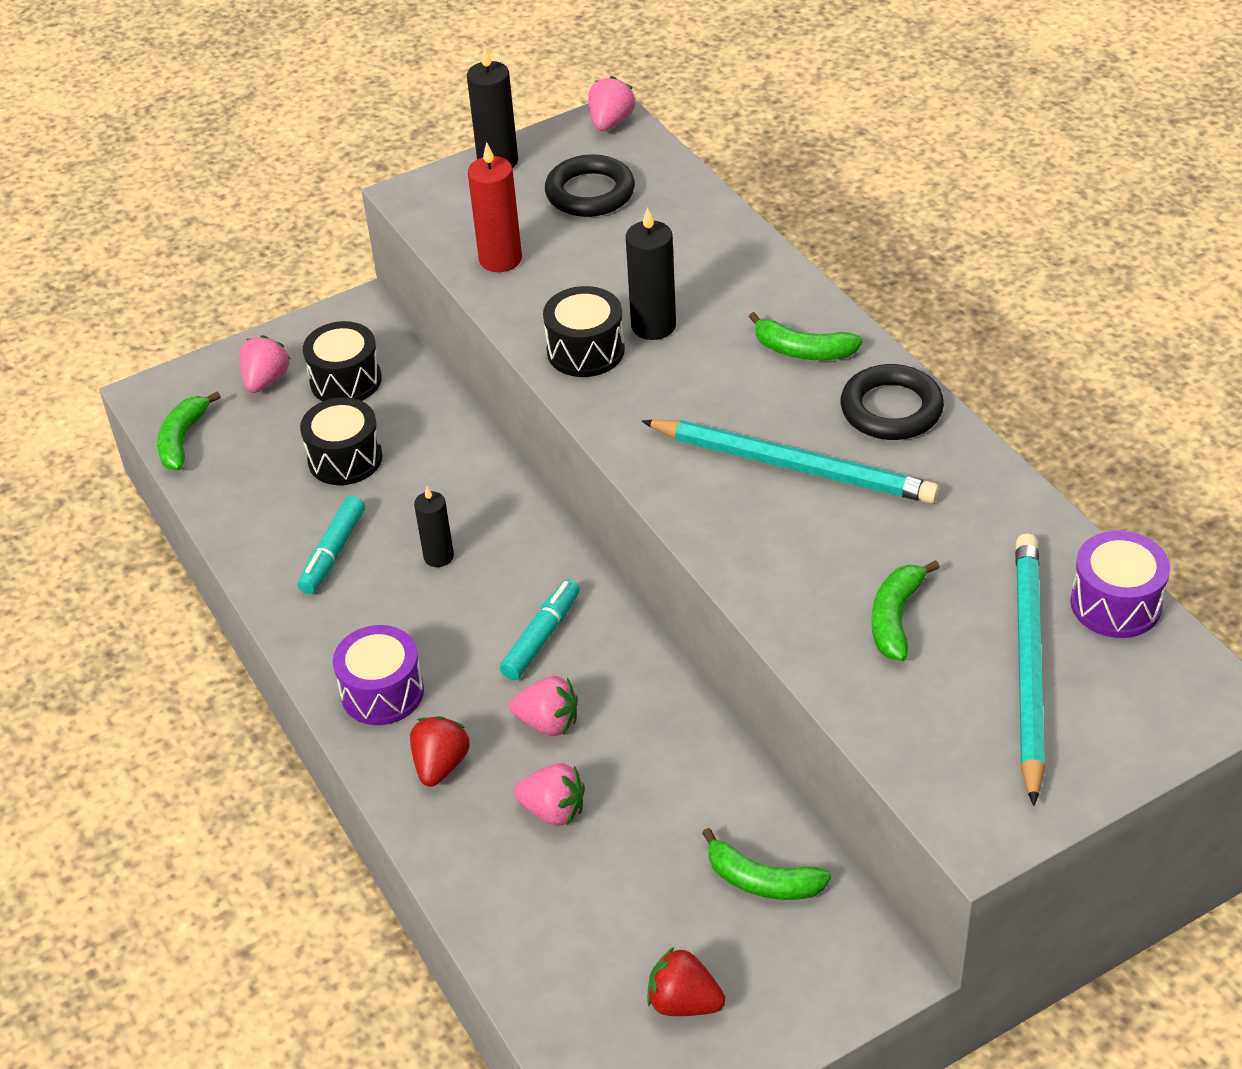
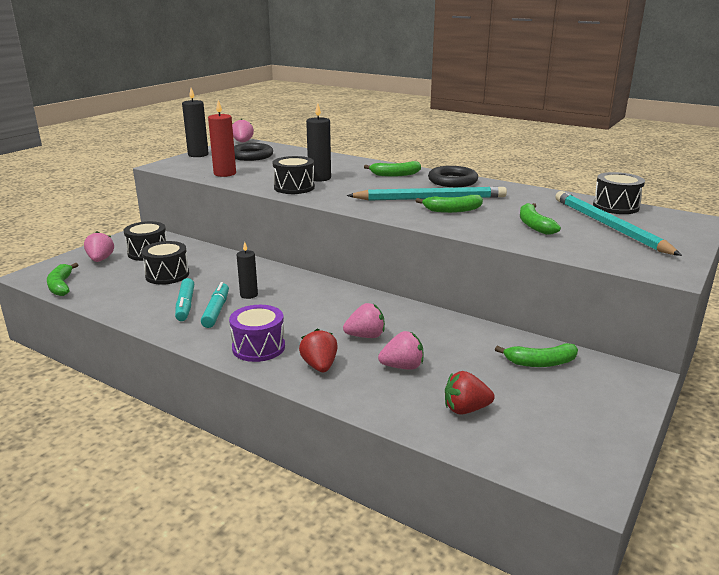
camera: 30 degrees left, 20 degrees down
turquoise marker [500,579,580,680] -> turquoise marker moved to [201,282,229,328]
red strawberry [647,947,726,1016] -> red strawberry moved to [445,371,495,415]
purple drum [1070,531,1170,638] -> black drum [593,172,645,214]
none -> green banana [416,195,483,213]

